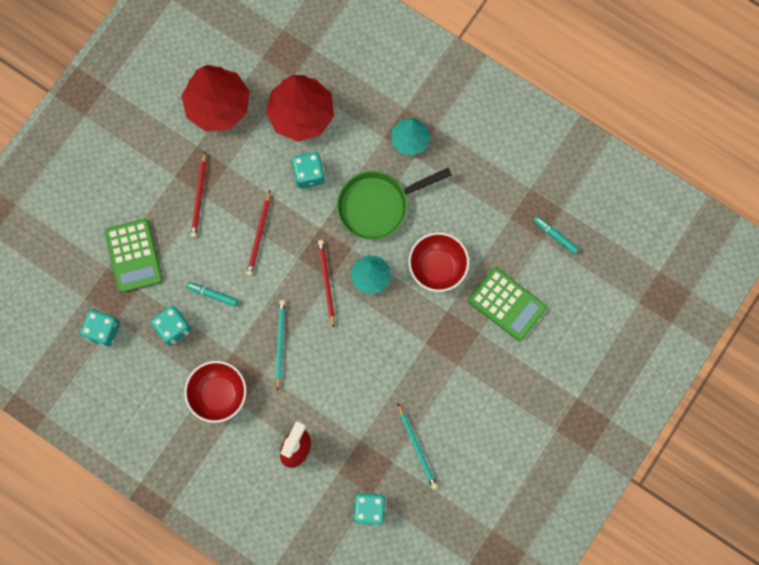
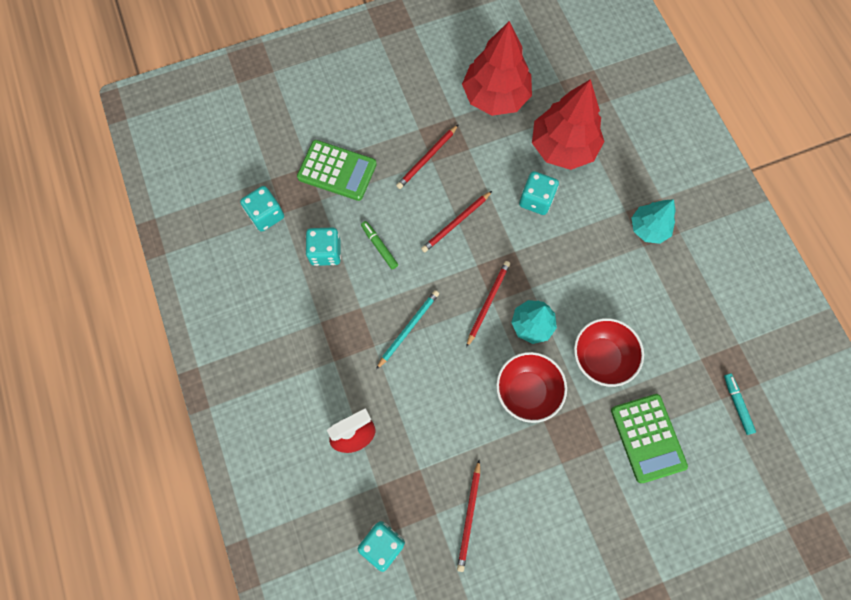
camera: 35 degrees right, 5 degrees down
green calculator [105,219,163,292] -> green calculator turned 90 degrees counterclockwise [297,140,377,201]
red bowl [184,361,246,423] -> red bowl moved to [496,352,567,423]
turquoise marker [186,282,238,307] -> green marker [361,221,398,269]
green pan [337,168,452,240] -> none
turquoise pencil [398,404,438,489] -> red pencil [457,460,480,572]

